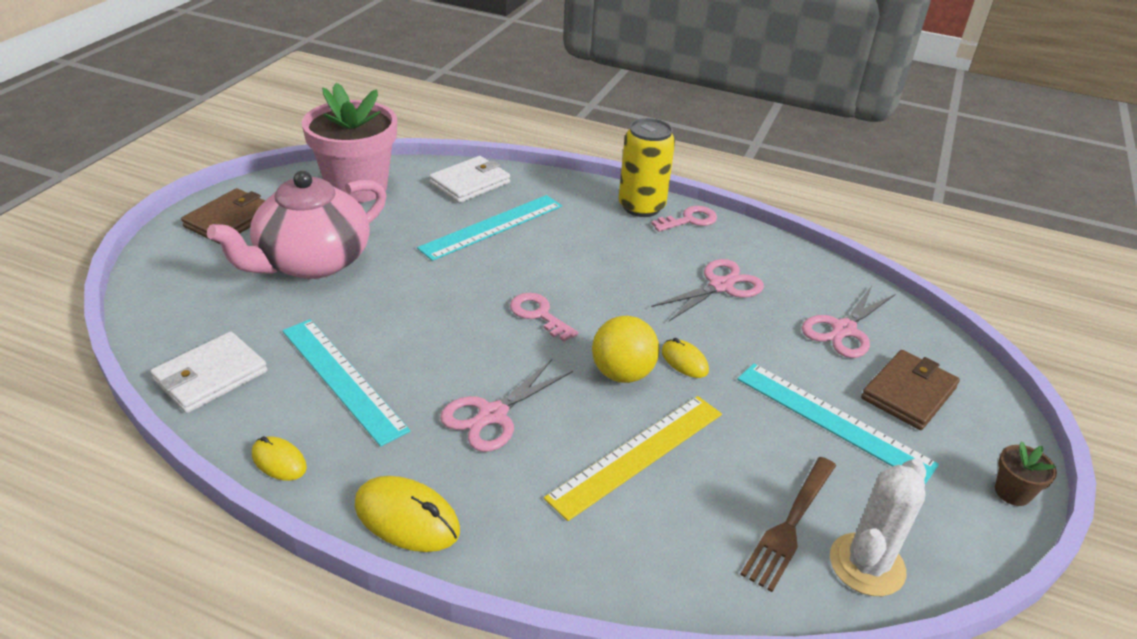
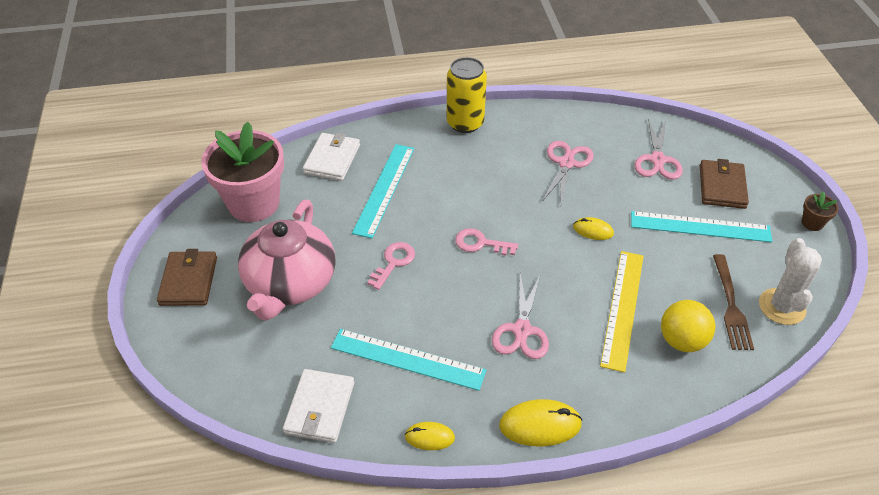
camera: 30 degrees left, 10 degrees up
yellow ball [592,316,659,383] -> yellow ball moved to [661,300,715,352]
pink key [651,206,717,232] -> pink key moved to [367,242,415,290]

